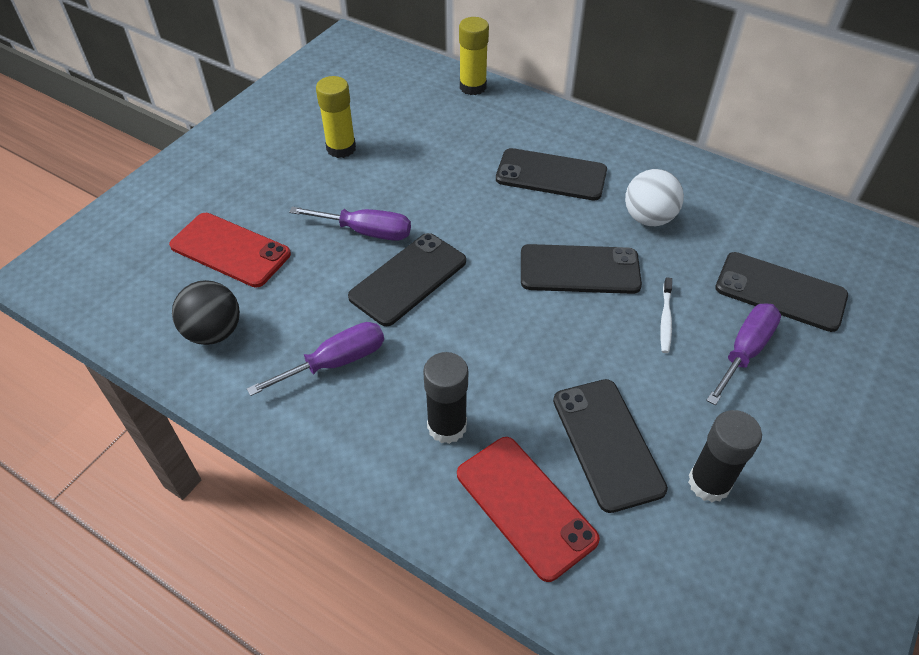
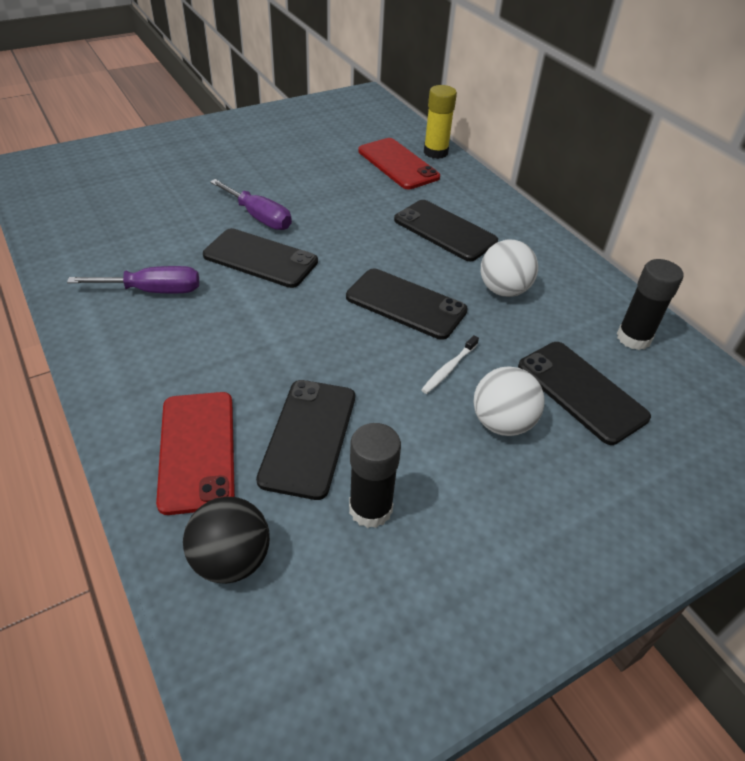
camera: 25 degrees right, 5 degrees down
red phone [169,213,291,287] -> red phone moved to [358,138,440,189]
black ball [172,280,240,345] -> black ball moved to [183,497,270,584]
yellow glue stick [316,76,356,158] -> none
black phone [348,233,466,326] -> black phone turned 45 degrees clockwise [203,228,318,288]
black glue stick [423,352,468,444] -> black glue stick moved to [617,259,684,350]
purple screwdriver [706,303,781,405] -> white ball [474,366,545,436]

